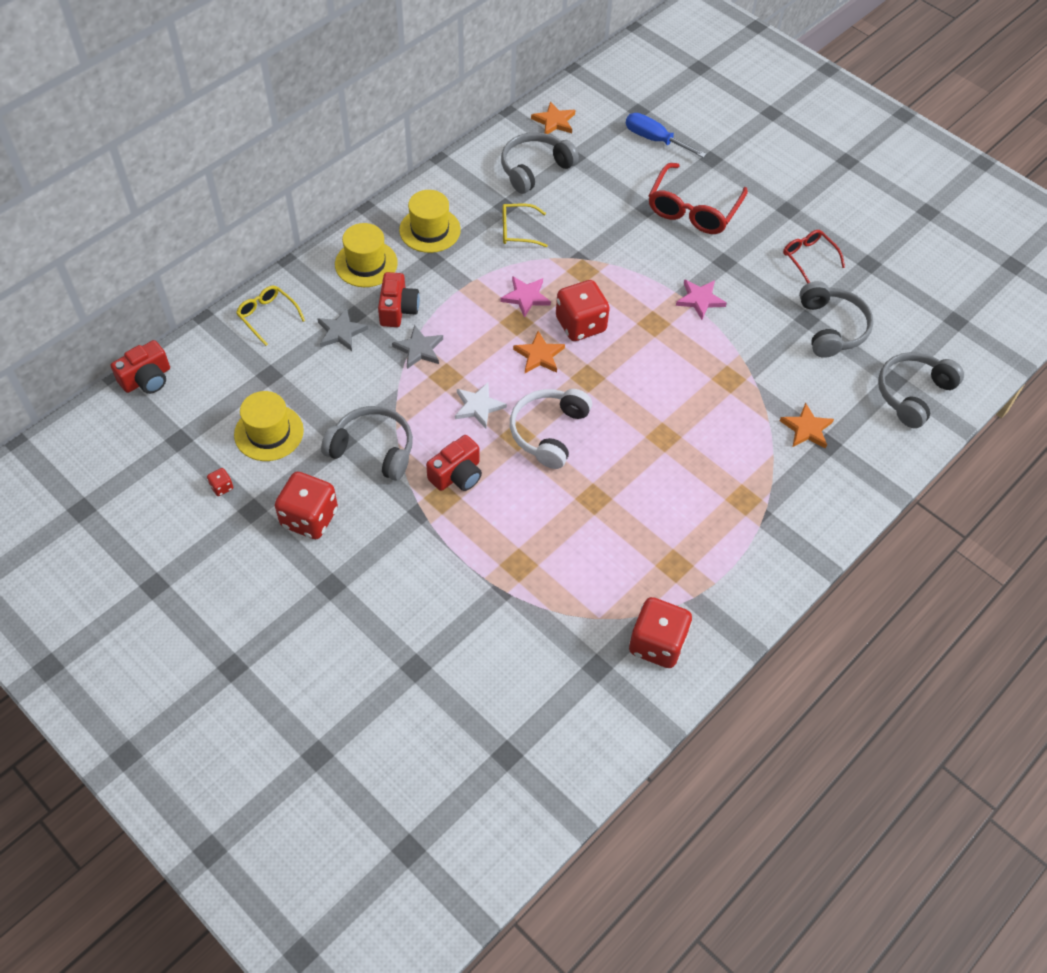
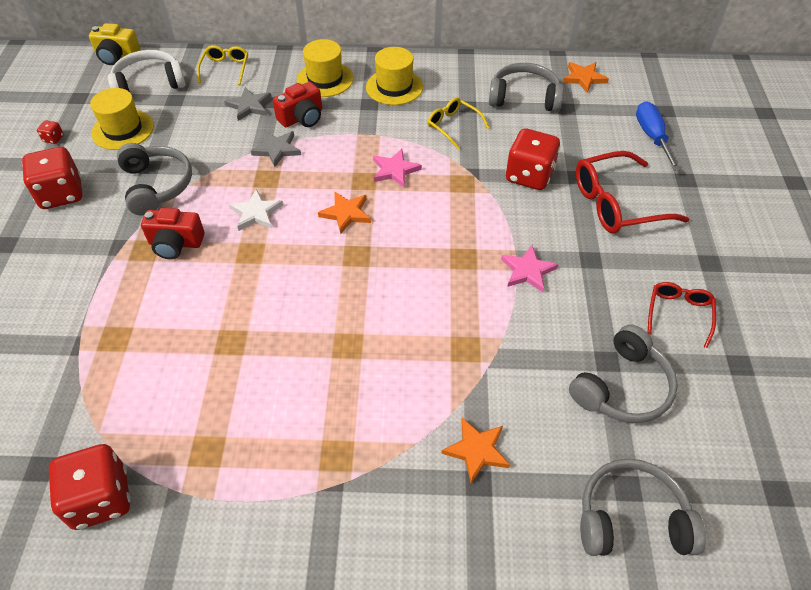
camera: 50 degrees right, 5 degrees down
red camera [111,340,170,394] -> yellow camera [89,23,141,65]
white headphones [510,389,592,469] -> white headphones moved to [108,50,186,92]
red dice [556,280,610,341] -> red dice moved to [506,128,560,190]

